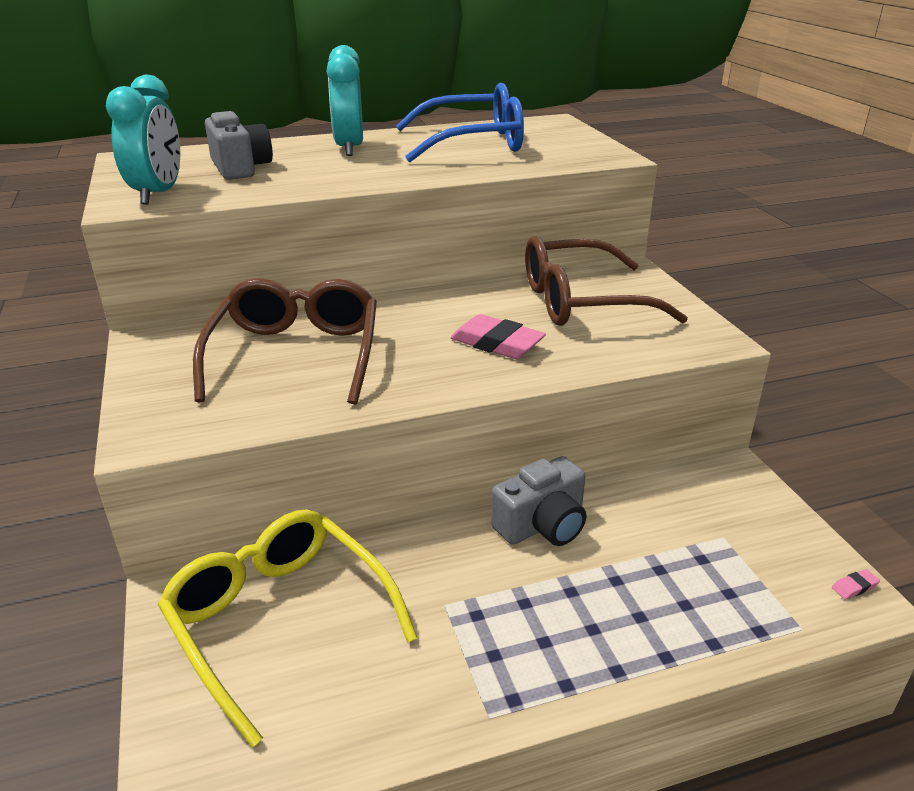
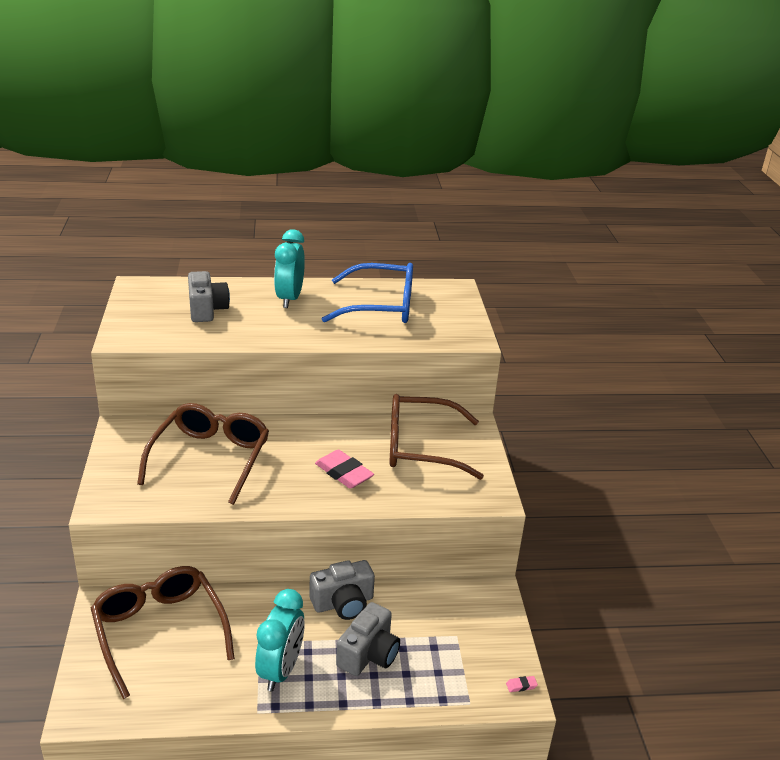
camera: 10 degrees right, 0 degrees up
turquoise clock [106,75,180,205] -> turquoise clock moved to [255,589,305,691]
yellow glasses [158,509,417,748] -> brown glasses [91,566,235,699]
none -> grey camera [336,602,400,676]

